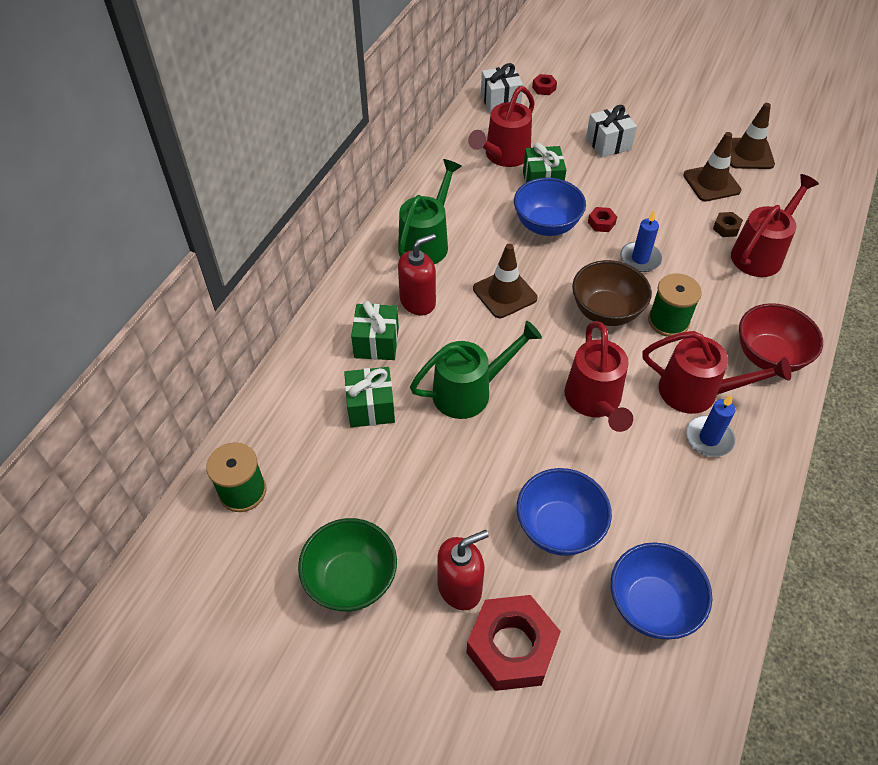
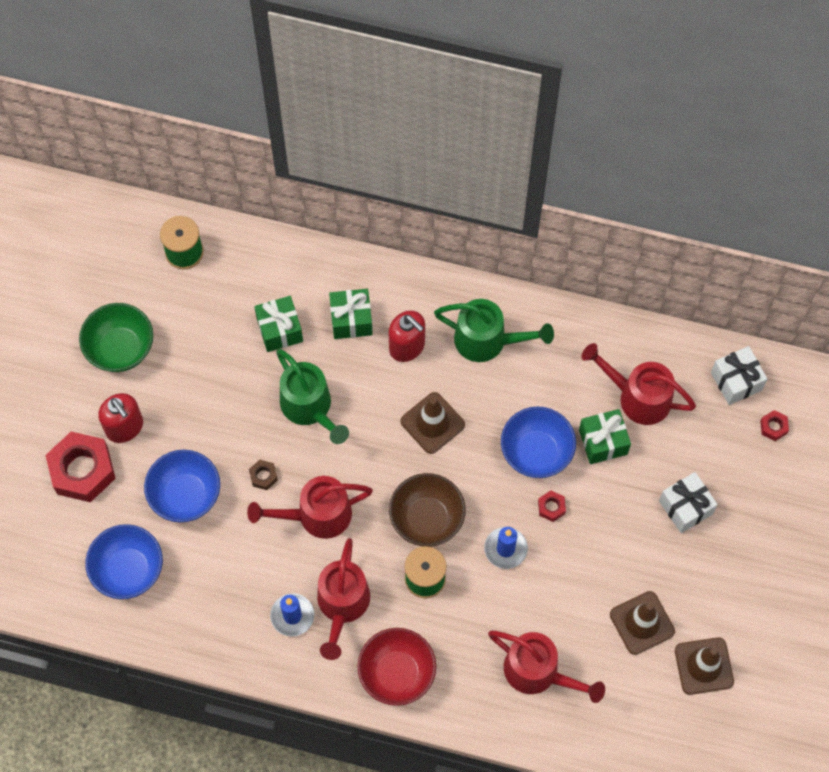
camera: 80 degrees right, 15 degrees up
brown nut [713,212,743,237] -> brown nut moved to [249,460,278,490]

